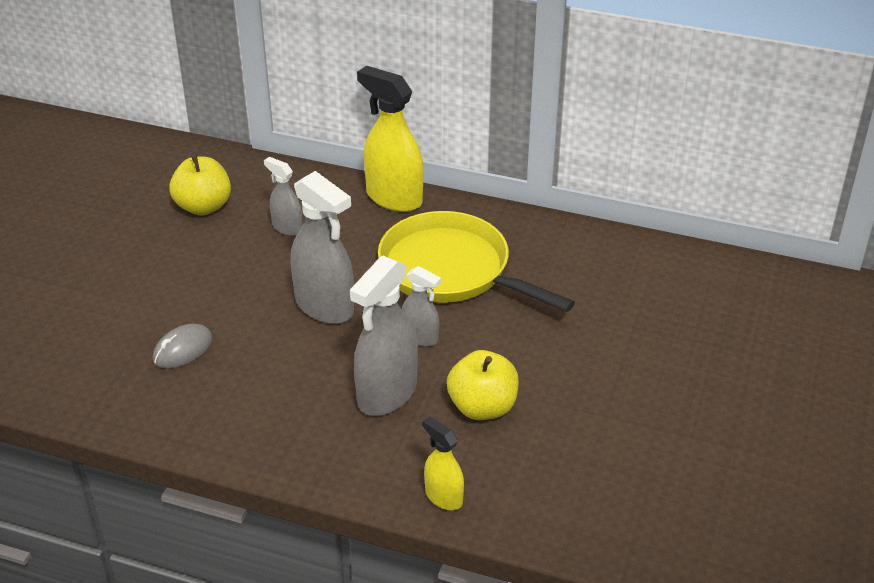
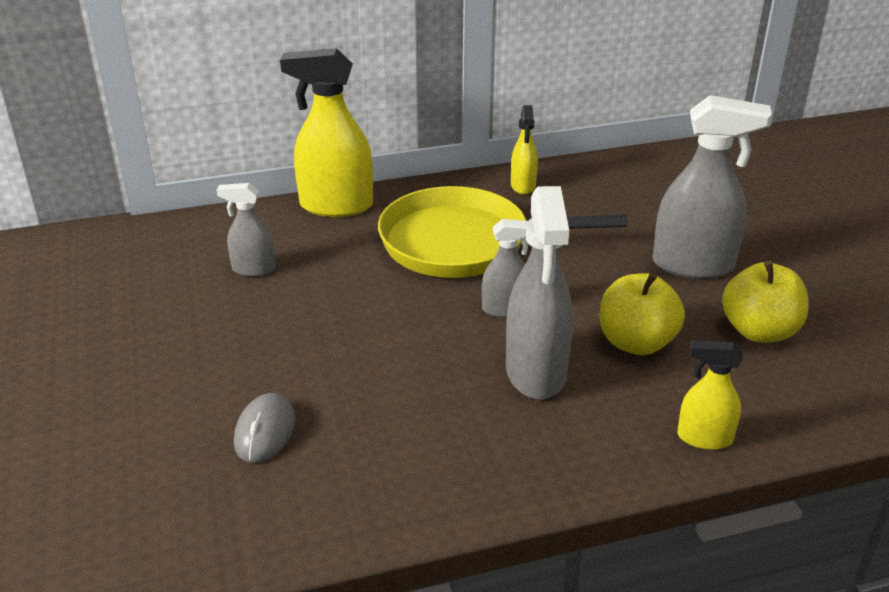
camera: 35 degrees left, 5 degrees down
yellow apple [169,154,231,215] -> yellow apple moved to [722,261,809,343]
grey spray bottle [291,171,354,324] -> grey spray bottle moved to [653,95,772,279]
none -> yellow spray bottle [511,105,538,195]

